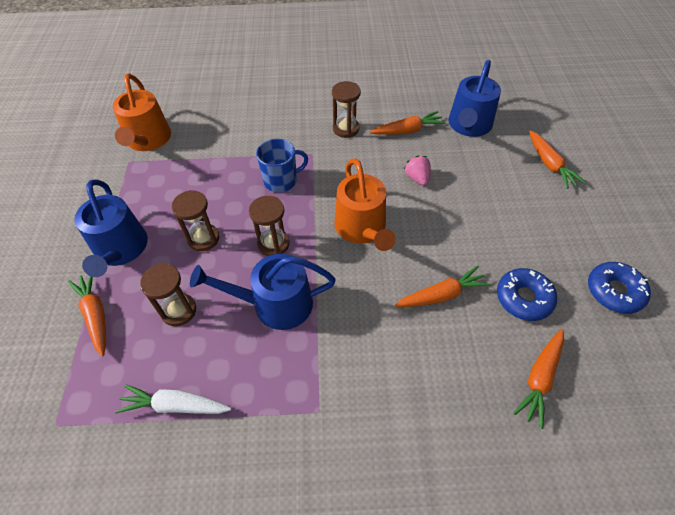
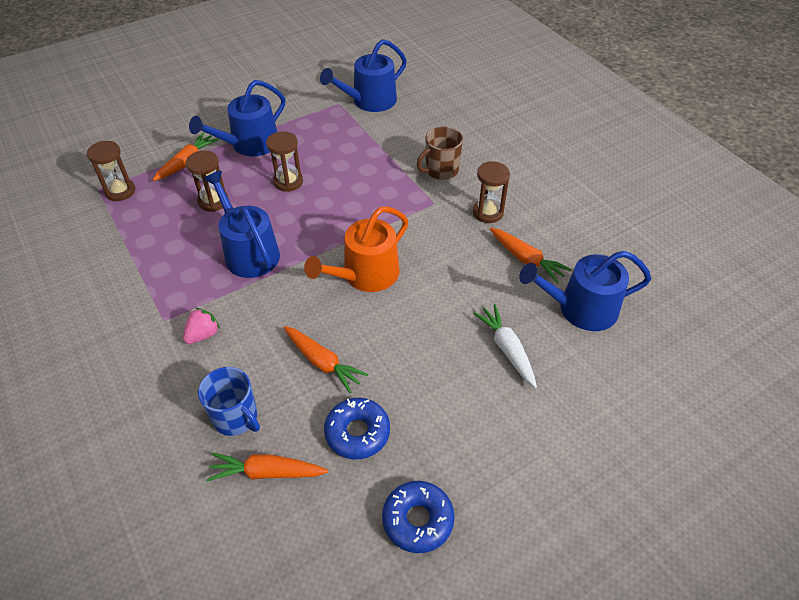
camera: 60 degrees right, 5 degrees down
orange watering can [113,73,171,151] -> blue watering can [320,39,407,112]
white carrot [115,384,231,414] -> white carrot moved to [473,304,537,388]
brown hourglass [249,196,290,256] -> brown hourglass moved to [87,141,135,201]
blue mug [256,139,308,192] -> blue mug moved to [198,367,260,436]
pink strawberry [404,155,430,186] -> pink strawberry moved to [183,308,220,344]
orange carrot [529,130,586,189] -> none
none -> brown mug [417,126,463,180]

